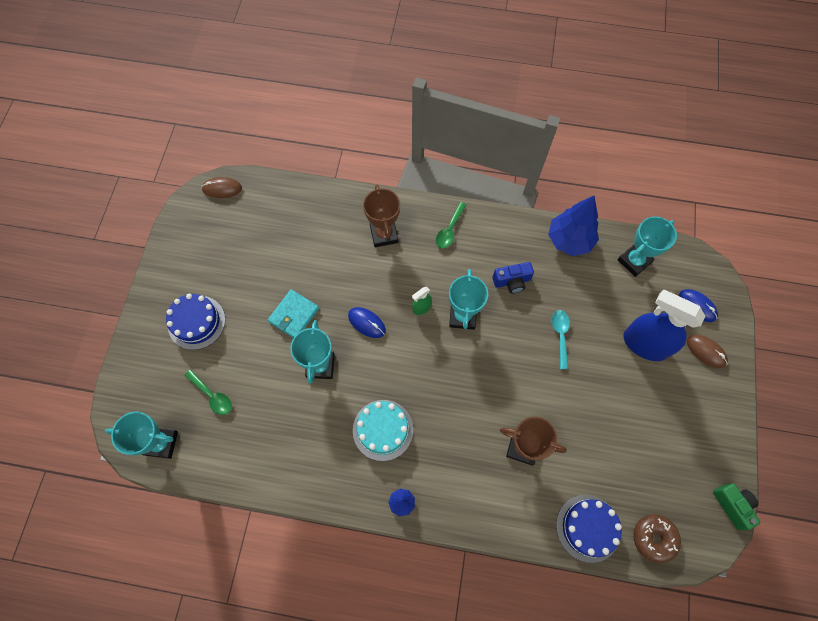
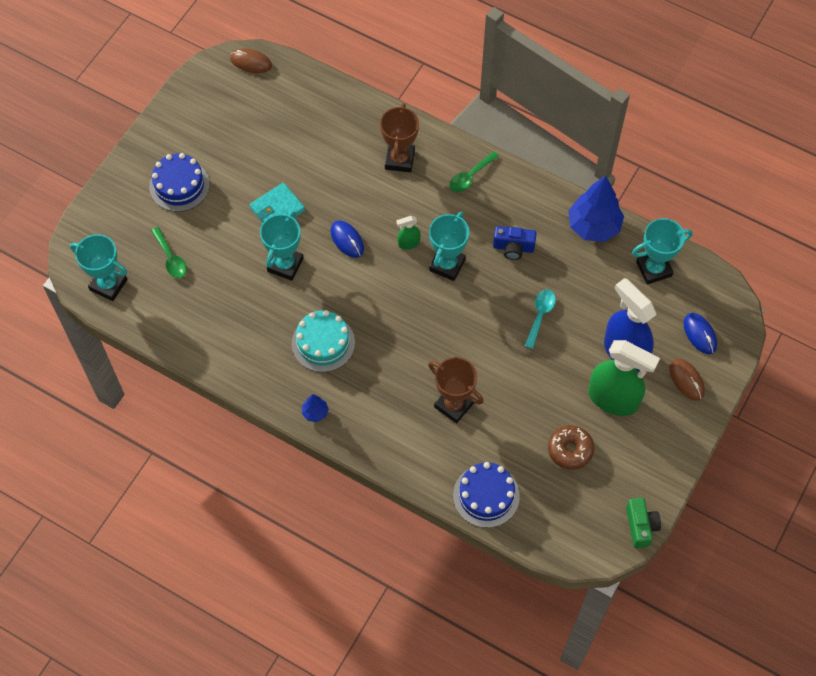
camera: 20 degrees right, 5 degrees down
brown donut [633,514,681,563] -> brown donut moved to [548,425,594,470]
none -> green spray bottle [588,340,660,416]

